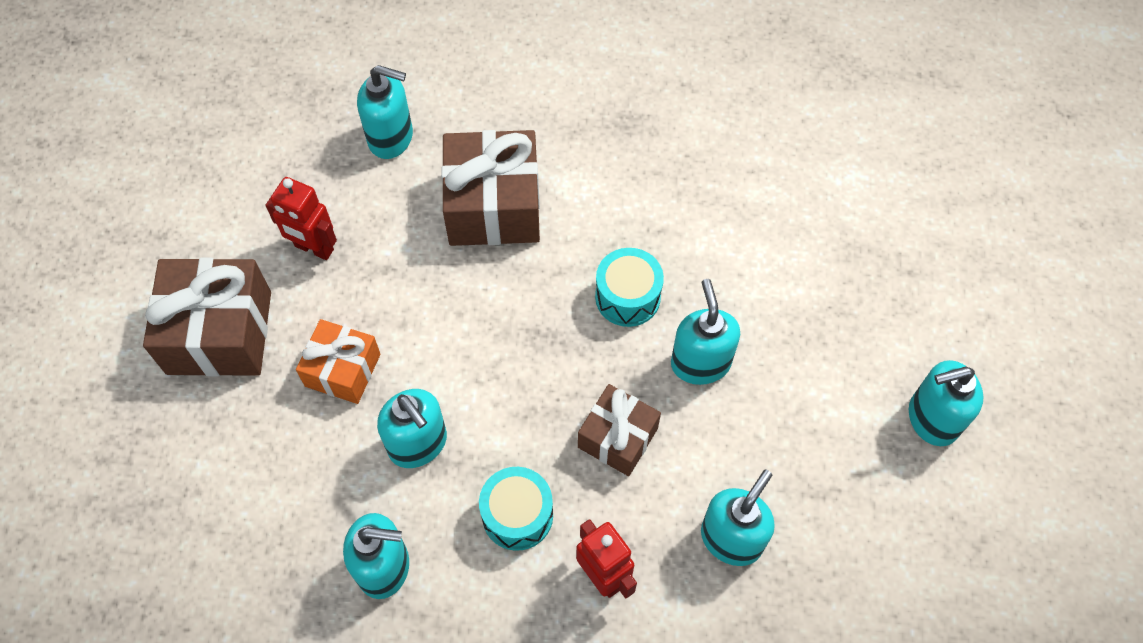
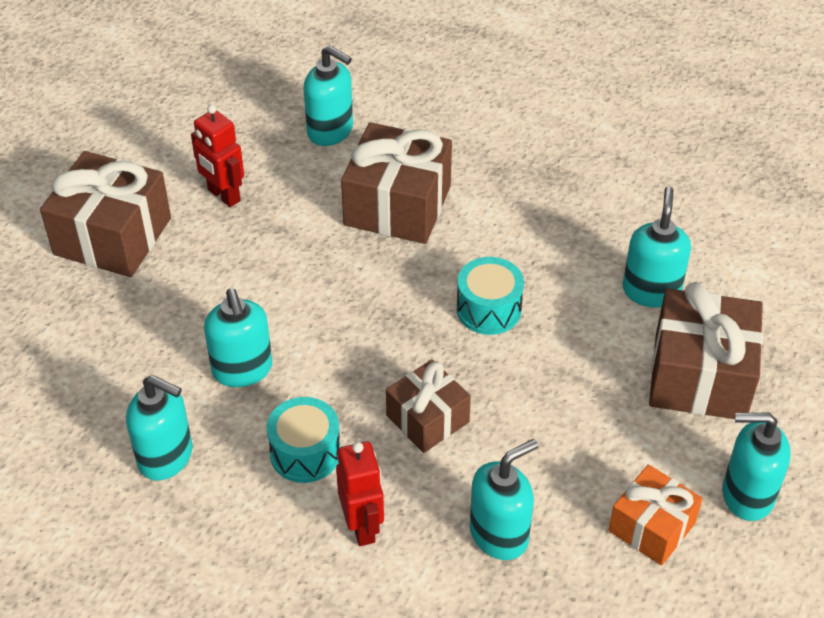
camera: 20 degrees right, 15 degrees down
orange gift [296,319,381,404] -> orange gift moved to [608,464,703,565]
turquoise soap dispenser [671,279,740,385] -> turquoise soap dispenser moved to [623,186,691,308]
none -> brown gift [649,282,763,419]

